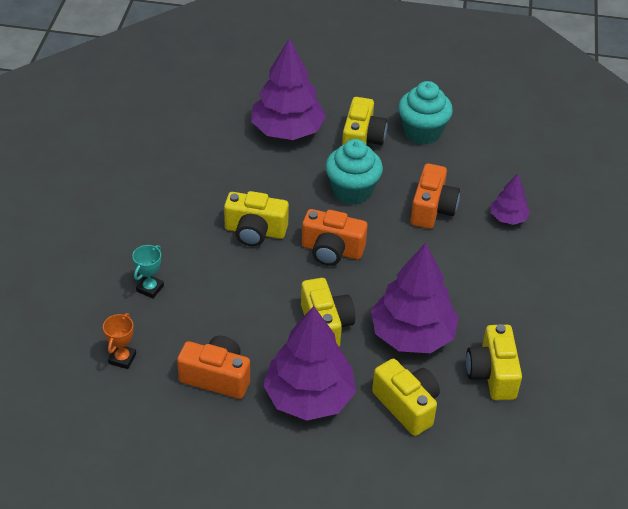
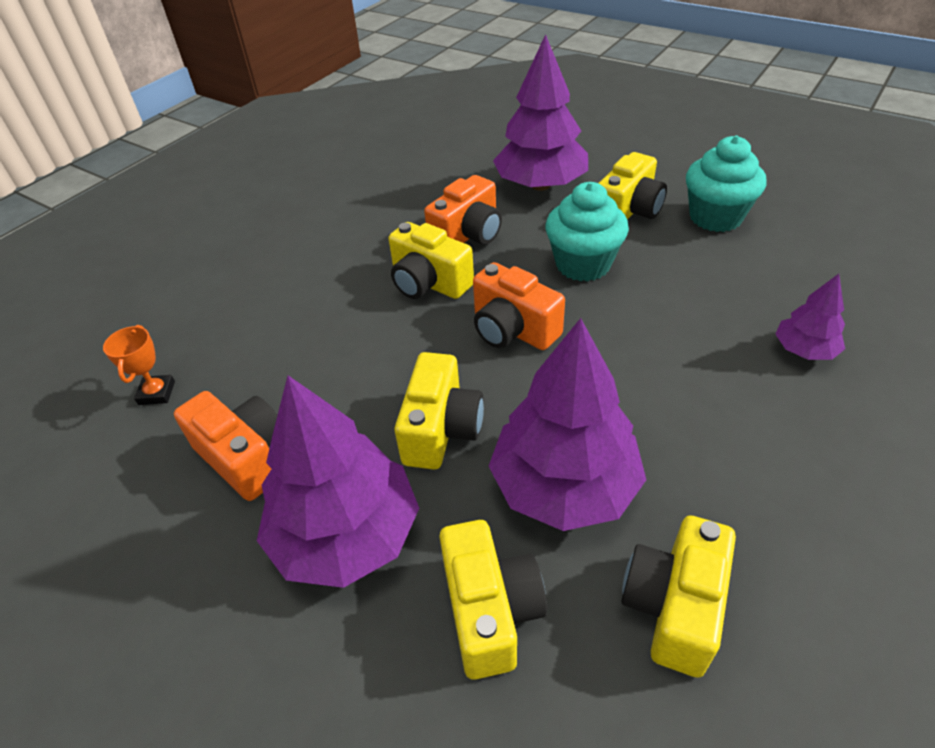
camera: 30 degrees right, 0 degrees up
orange trophy [103,313,136,369] -> orange trophy turned 45 degrees counterclockwise [103,325,175,405]
turquoise trophy [132,245,164,298] -> none
orange camera [410,163,460,229] -> orange camera moved to [424,175,502,245]

